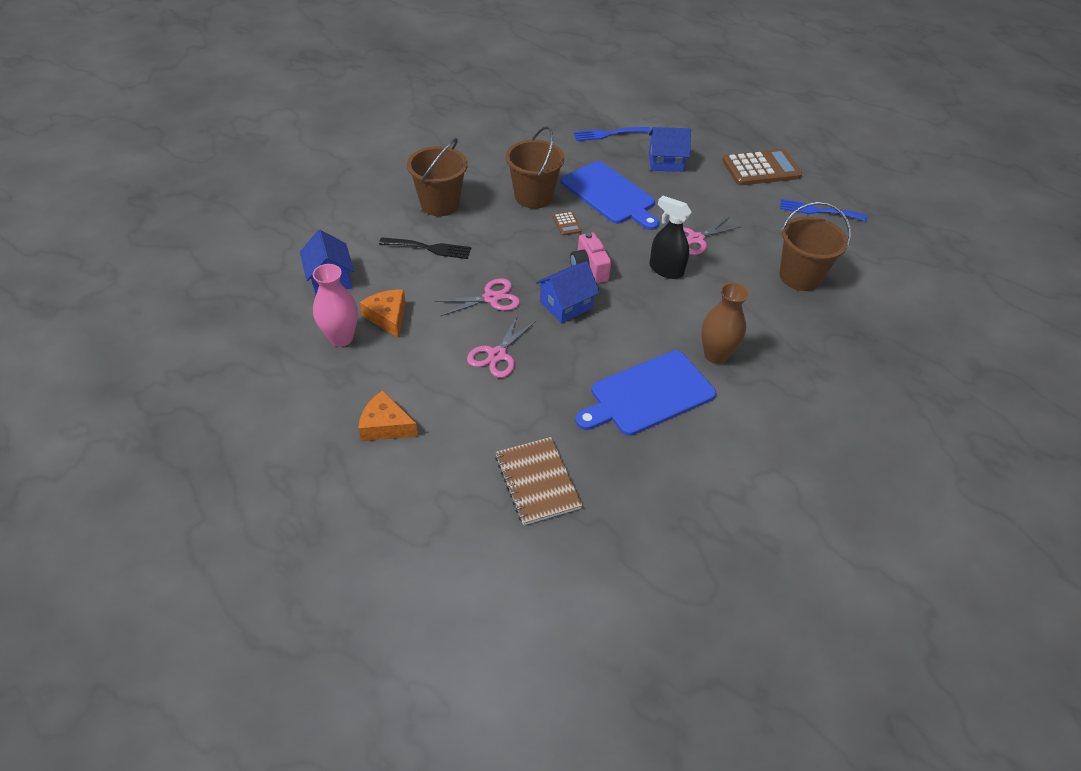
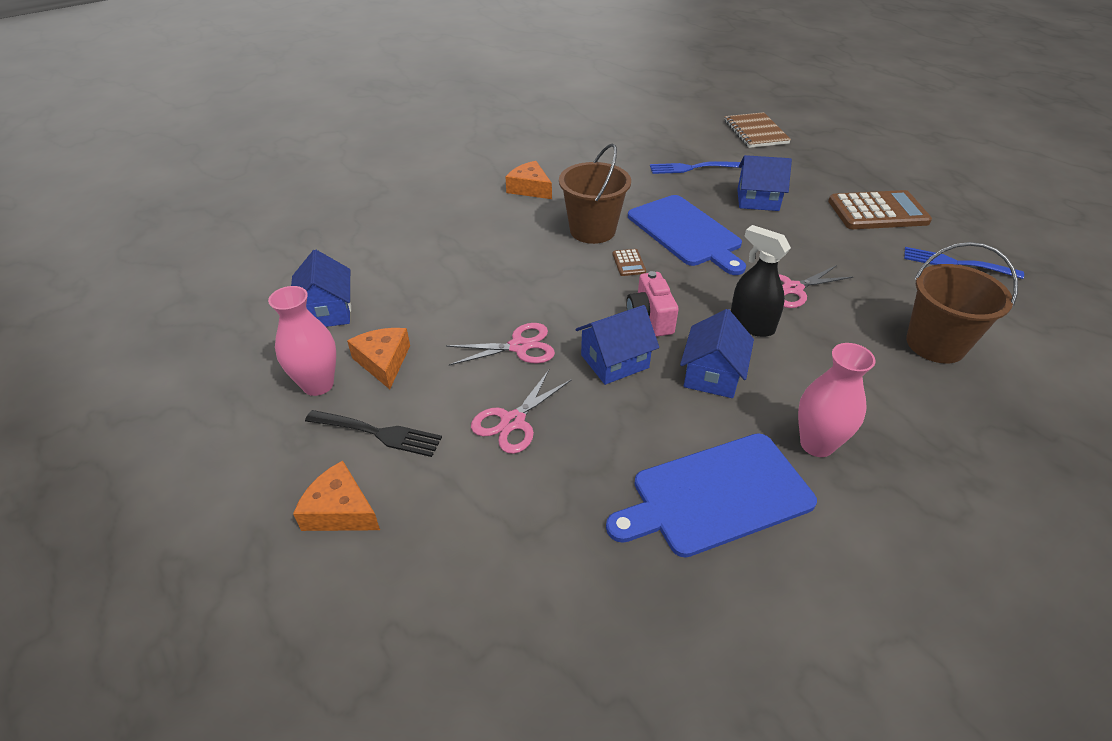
camera: 10 degrees right, 5 degrees down
black fork [379,237,471,259] -> black fork moved to [305,410,442,457]
brown bucket [407,138,468,216] -> none
brown notebook [495,437,583,525] -> brown notebook moved to [725,112,791,148]
brown vase [701,283,749,364] -> pink vase [798,343,875,457]
none -> orange cheese [506,161,552,199]
none -> blue house [680,309,754,398]

